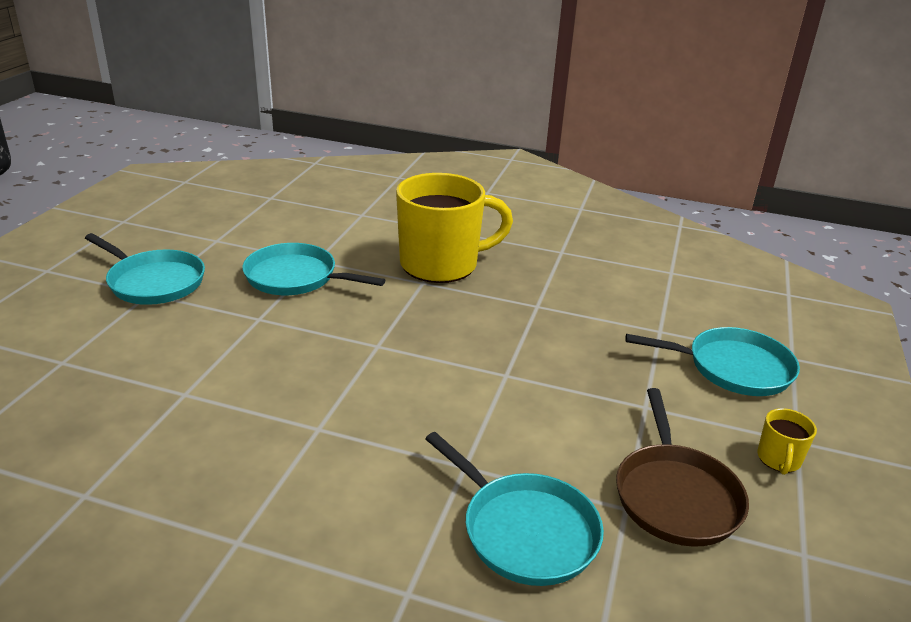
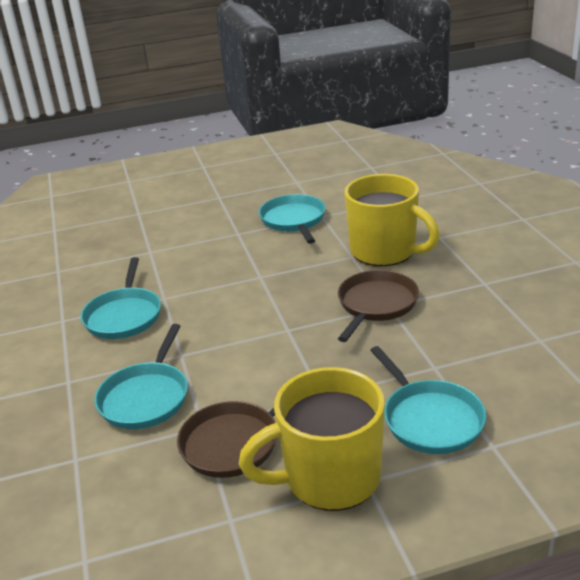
camera: 60 degrees right, 0 degrees up
turquoise pan [85,233,205,305] -> turquoise pan moved to [81,257,161,339]
yellow mug [757,408,817,475] -> yellow mug [239,367,385,511], size x2.46
none -> brown pan [338,270,419,342]

